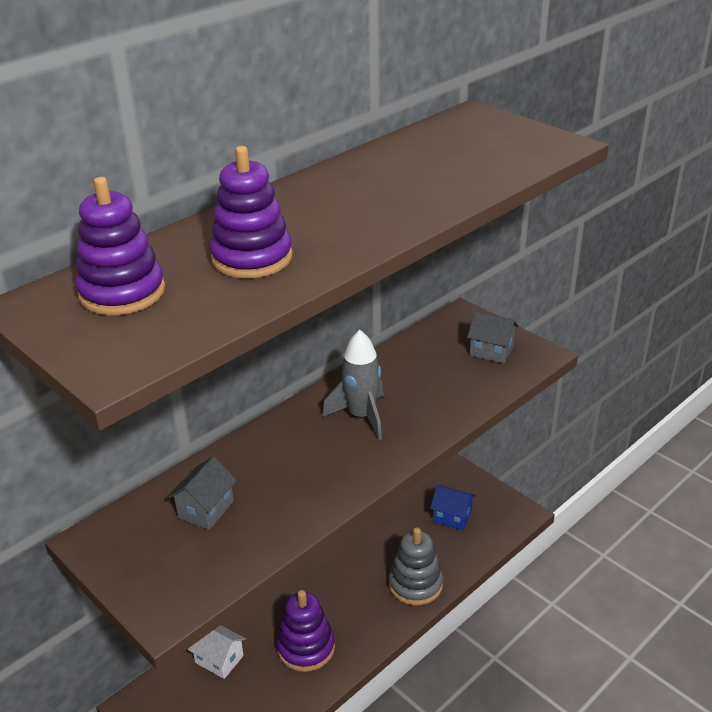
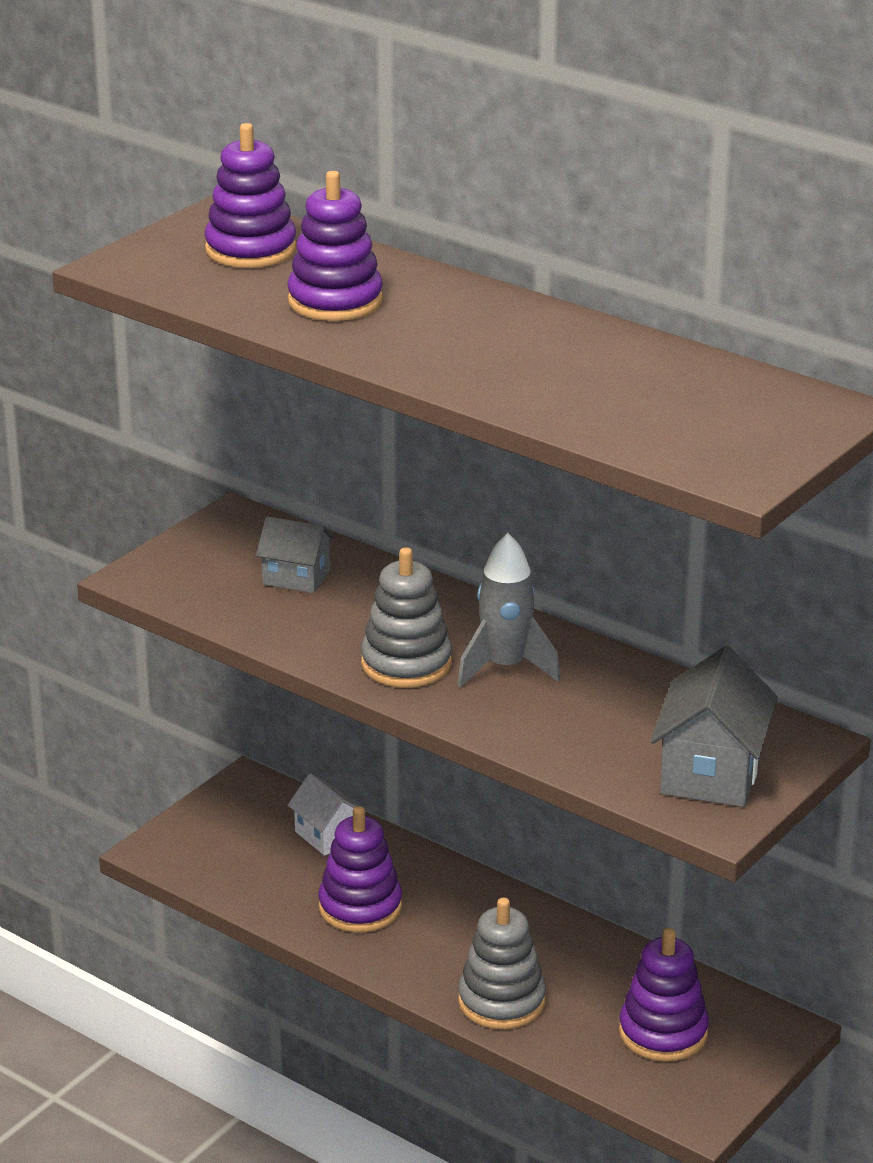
camera: 80 degrees right, 5 degrees down
white house [188,625,246,679] -> white house turned 60 degrees counterclockwise [288,773,366,856]
blue house [430,485,476,530] -> purple stacking toy [619,928,709,1062]
grey house [467,311,519,364] -> grey house [650,646,778,807], size x1.61
none -> grey stacking toy [361,547,452,688]

